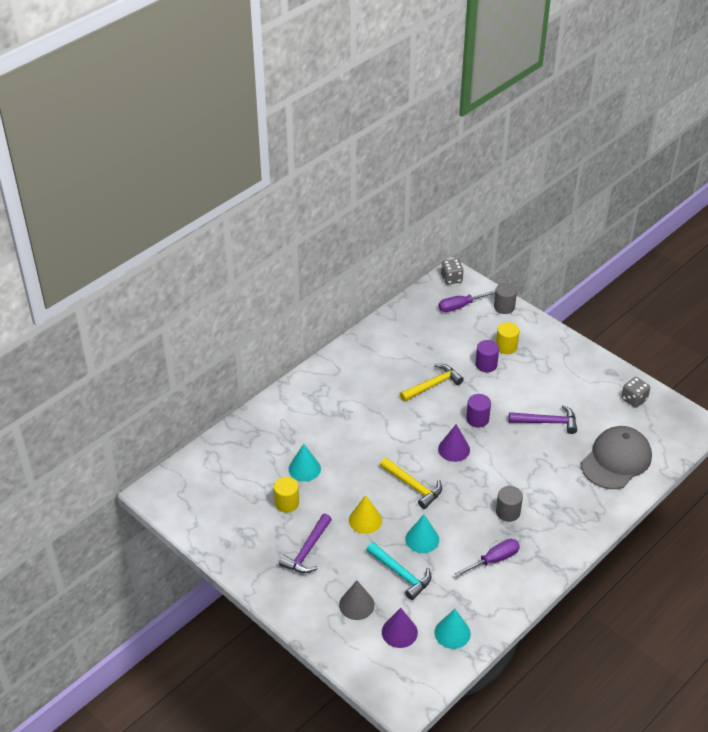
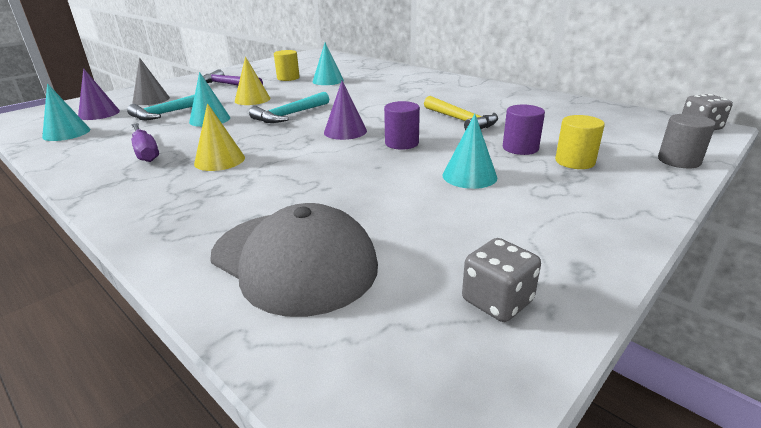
camera: 90 degrees right, 15 degrees down
yellow hammer [380,457,442,509] -> turquoise hammer [249,92,329,123]
purple screwdriver [439,291,495,312] -> none
grey cylinder [496,486,523,522] -> yellow cone [194,103,245,171]
purple hammer [509,405,577,434] -> none
none -> turquoise cone [442,114,497,189]

